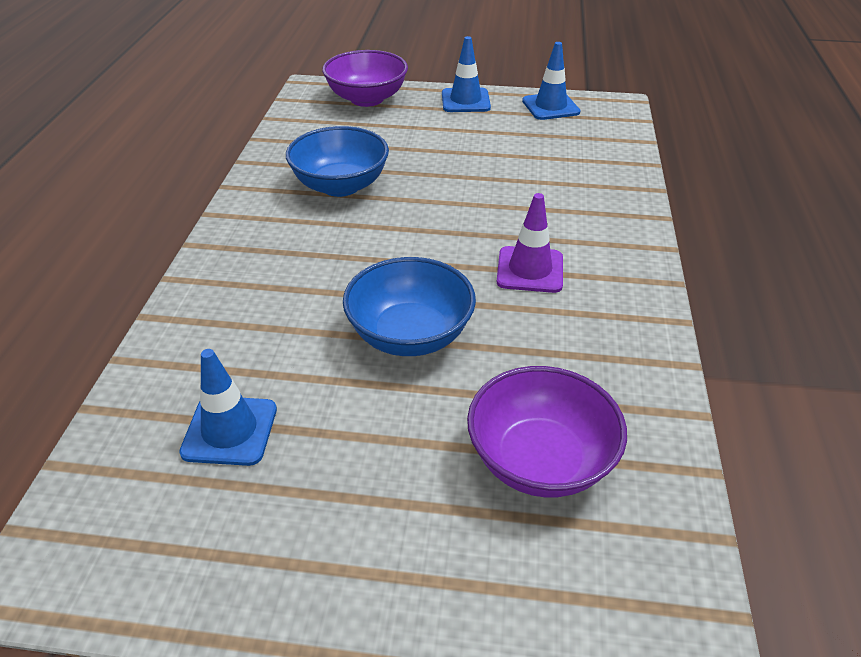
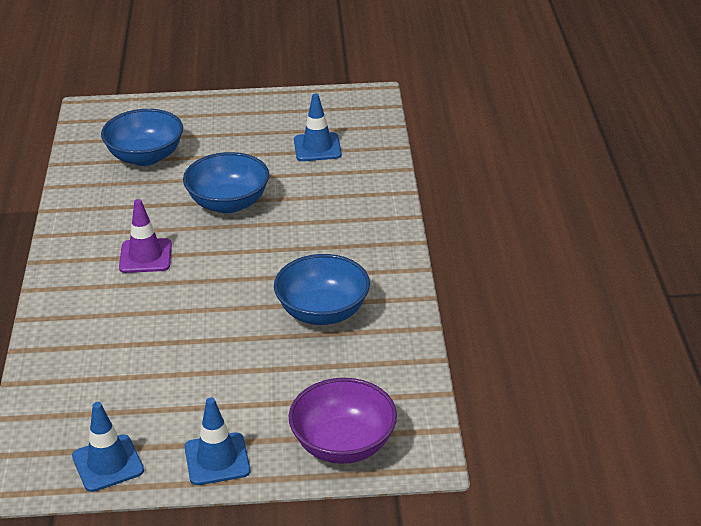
camera: 170 degrees right, 5 degrees down
purple bowl [467,366,627,497] -> blue bowl [101,109,183,166]

